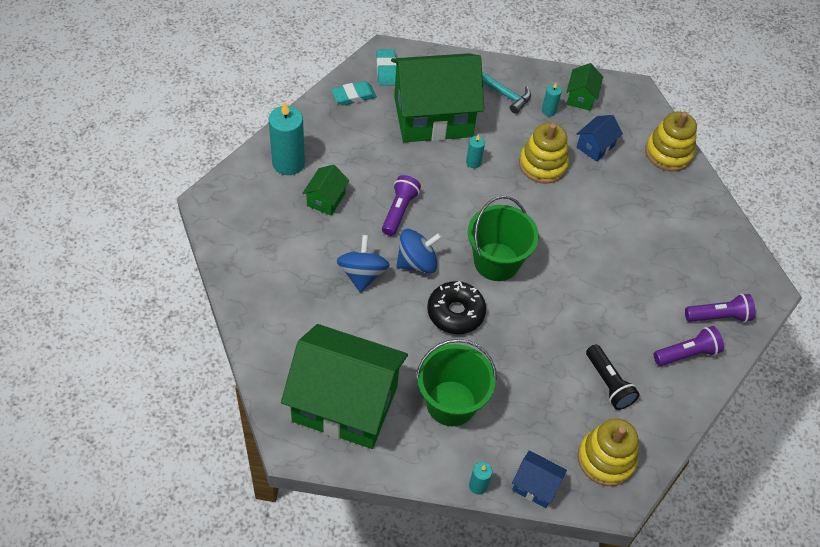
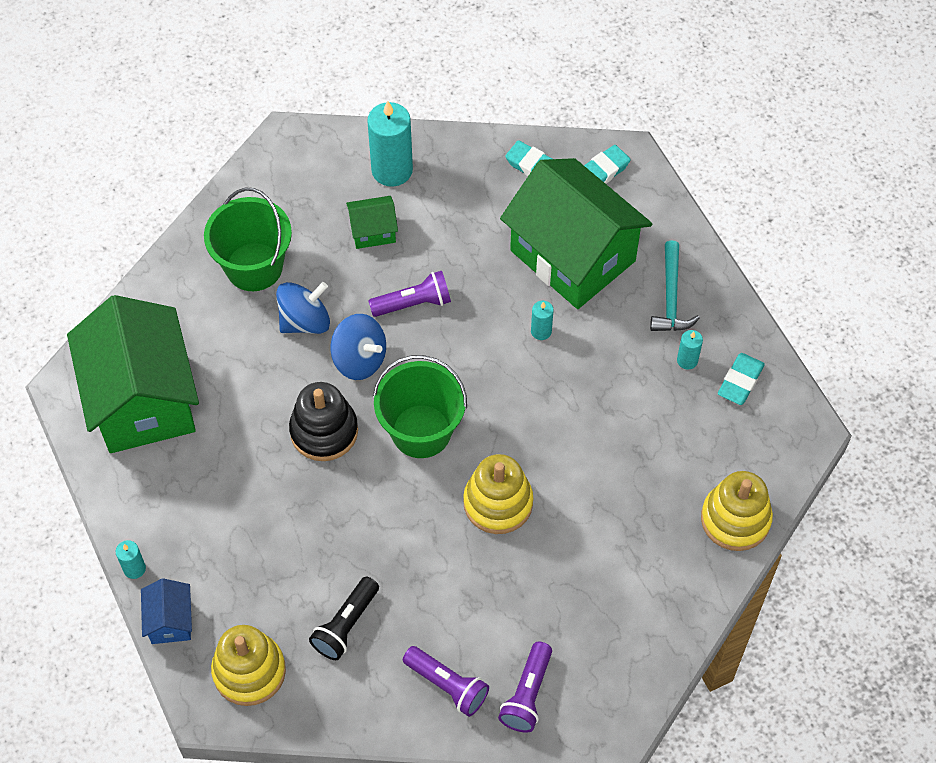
camera: 60 degrees right, 5 degrees up
green bucket [416,339,497,426] -> green bucket moved to [204,188,292,291]
black donut [427,281,486,334] -> black stacking toy [289,382,358,461]
yellow stacking toy [519,123,569,184] -> yellow stacking toy moved to [463,454,533,534]
green house [566,63,603,111] -> turquoise eraser [718,353,765,405]
blue house [576,115,623,162] -> none
purple flashlight [685,294,755,322] -> purple flashlight turned 60 degrees clockwise [498,642,552,733]

